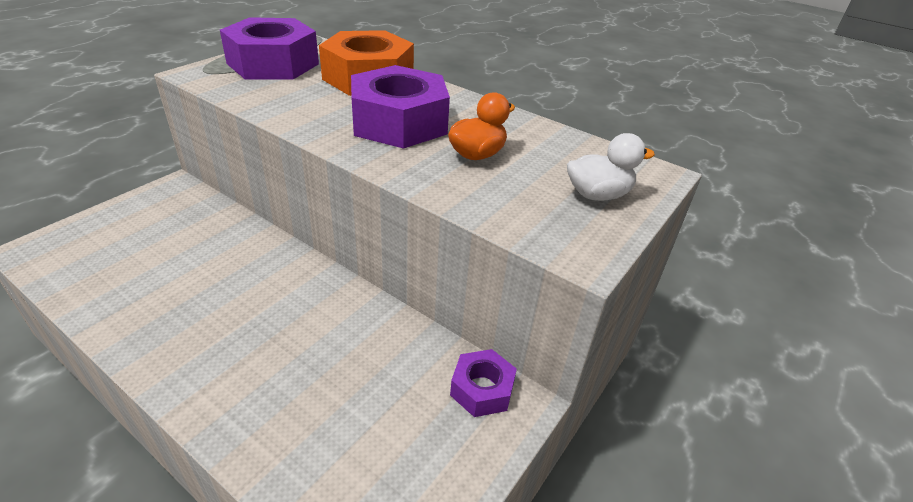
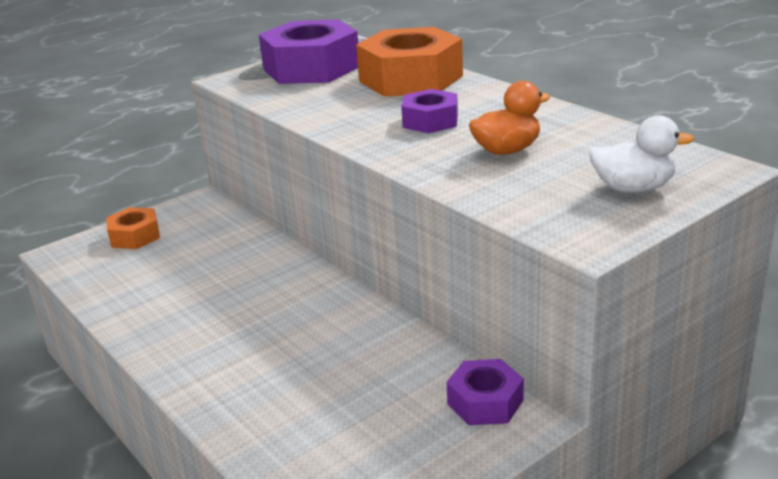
camera: 20 degrees right, 10 degrees down
purple nut [351,65,450,149] -> purple nut [401,89,458,133], size x0.53
none -> orange nut [106,207,160,249]

